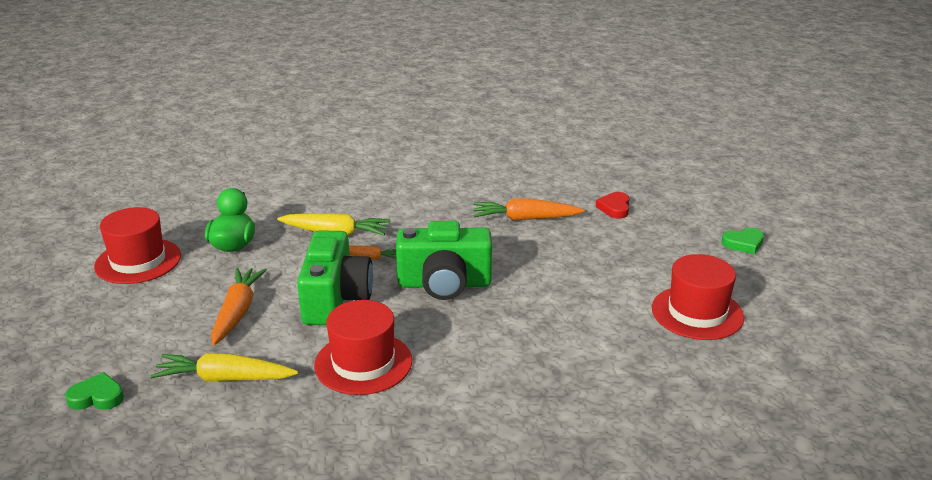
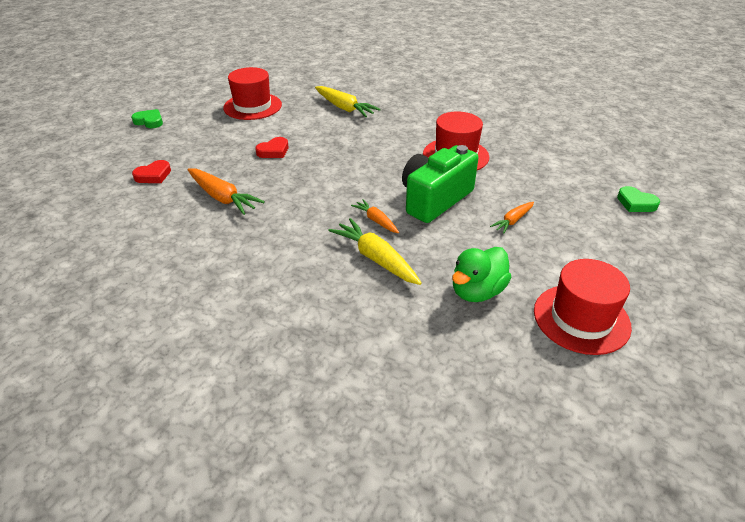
camera: 140 degrees left, 10 degrees up
yellow carrot [150,353,298,381] -> yellow carrot moved to [315,86,381,117]
orange carrot [211,268,267,345] -> orange carrot [490,202,534,234], size x0.59
green camera [396,221,492,300] -> none
none -> red heart [255,137,288,158]

